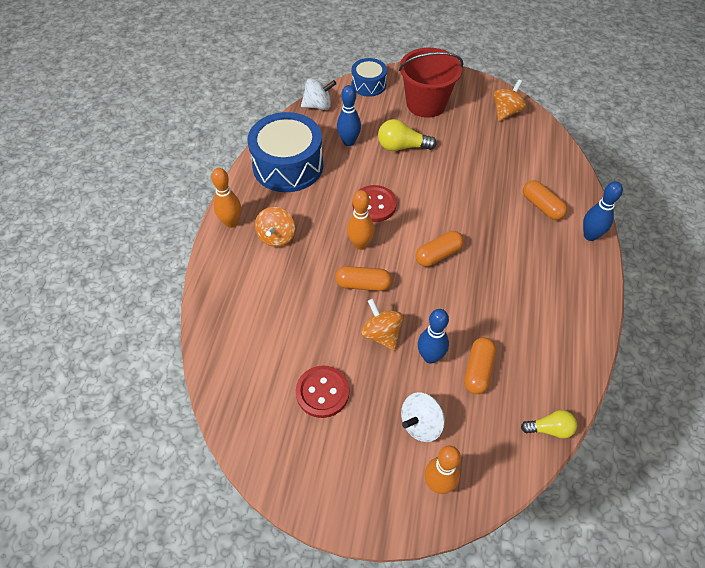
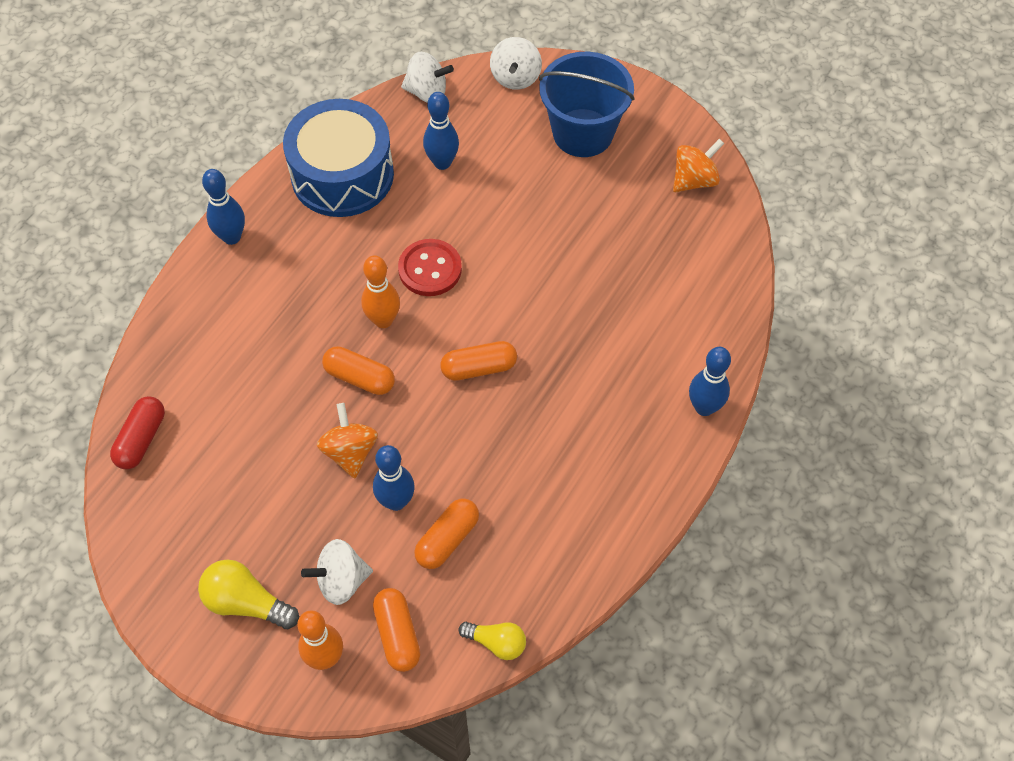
camera: 20 degrees right, 5 degrees up
orange bowling pin [211,168,241,228] -> blue bowling pin [202,169,245,245]
orange spinning top [255,207,295,247] -> none
red button [296,366,349,418] -> none
blue drum [352,58,387,97] -> white spinning top [490,37,542,90]
yellow light bulb [378,119,437,151] -> yellow light bulb moved to [198,559,299,629]
red bucket [399,48,464,118] -> blue bucket [539,52,635,157]
orange capsule [523,180,567,220] -> orange capsule moved to [373,588,420,672]
none -> red capsule [110,396,165,469]

